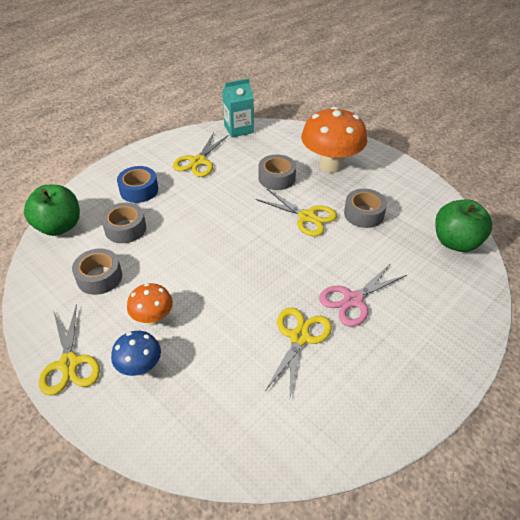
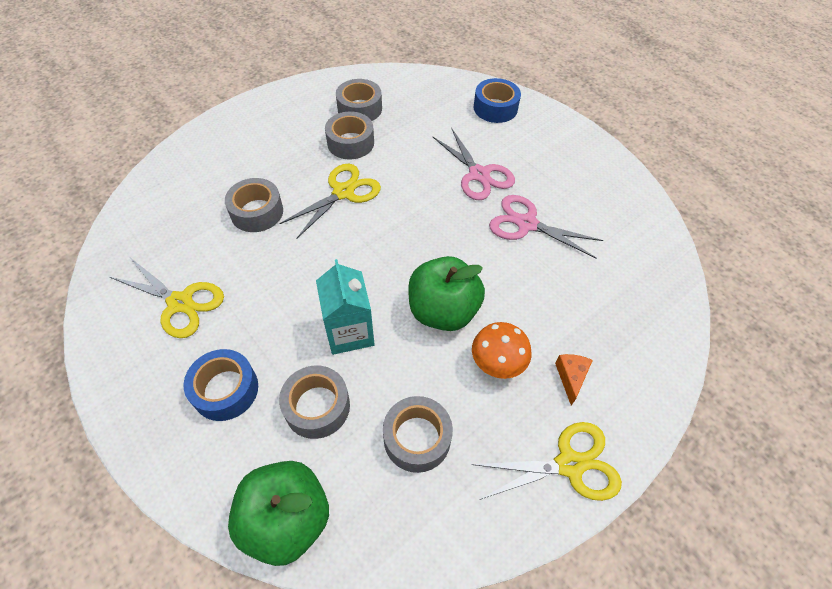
camera: 85 degrees left, 10 degrees up
blue mushroom [111,331,161,376] -> orange cheese [555,354,593,405]
turquoise carton [222,78,254,138] -> turquoise carton moved to [316,259,375,355]
yellow scissors [265,307,332,397] -> pink scissors [489,195,603,258]
orange mushroom [301,107,367,173] -> none
green apple [435,199,493,252] -> green apple moved to [408,256,485,331]
none -> grey tape [336,79,382,121]
none -> blue tape [474,78,521,123]

